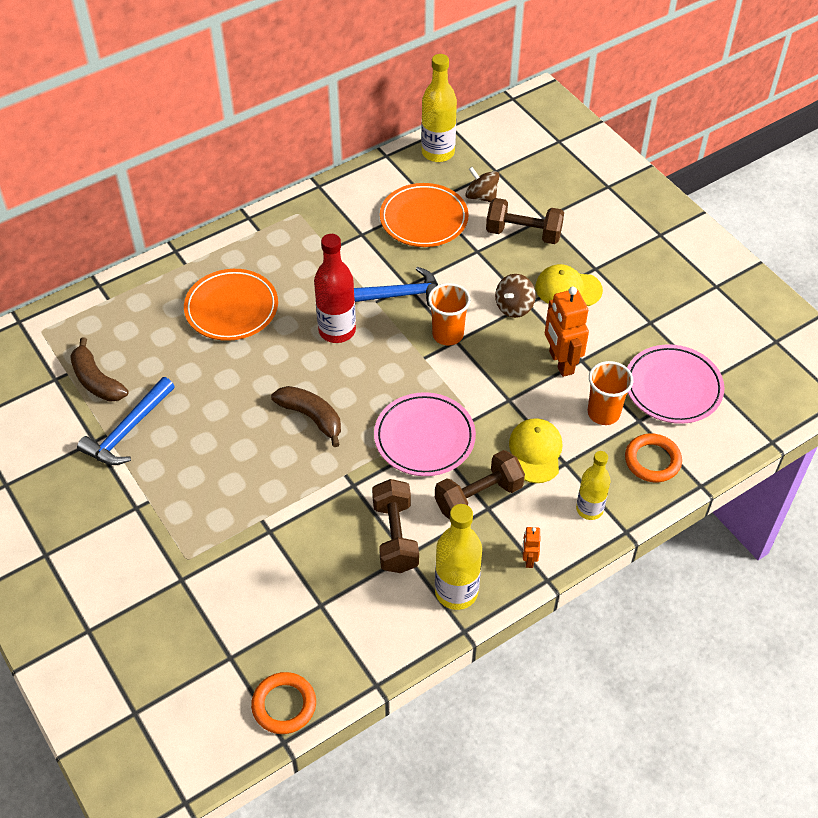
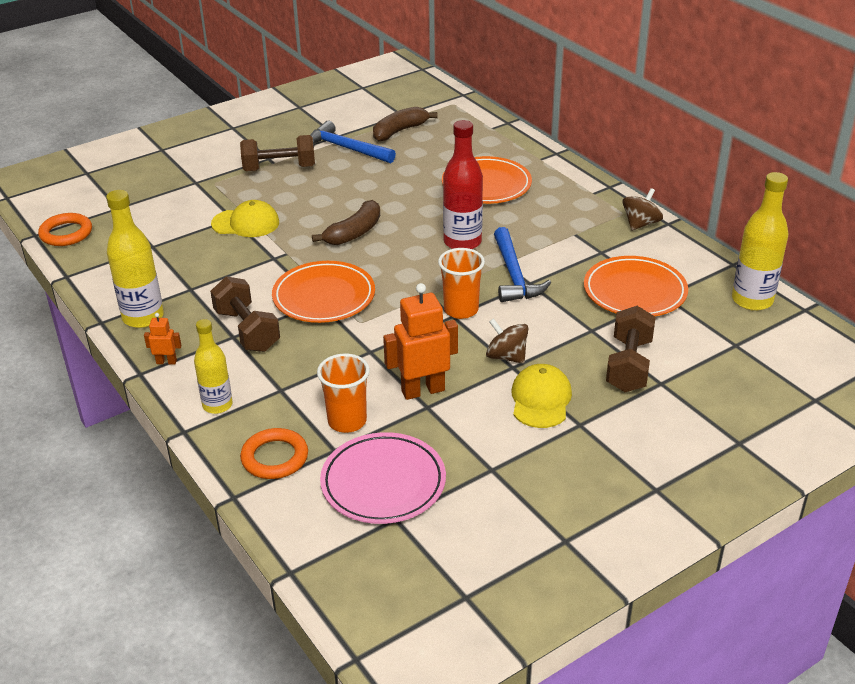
camera: 90 degrees right, 15 degrees down
brown dumbbell [372,479,419,573] -> brown dumbbell moved to [240,135,315,171]
pink plate [374,392,476,476] -> orange plate [272,261,375,323]
brown spinning top [465,167,500,202] -> brown spinning top moved to [622,188,663,231]
yellow cap [509,418,563,483] -> yellow cap moved to [211,200,279,237]

